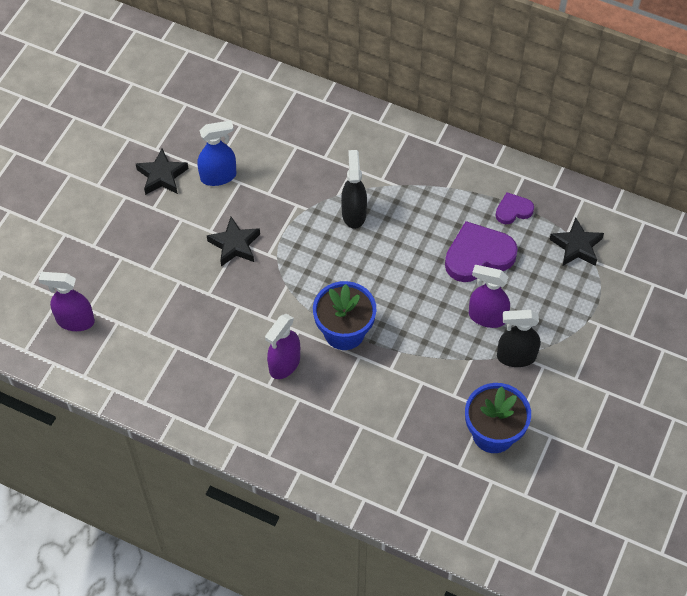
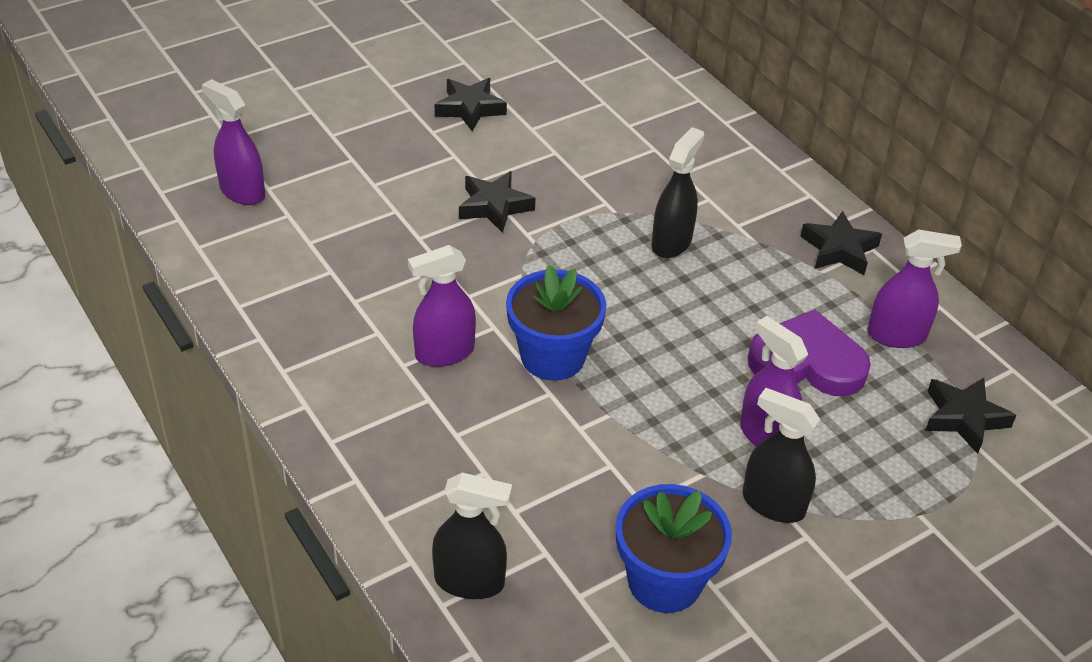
camera: 30 degrees right, 15 degrees down
blue spray bottle [197,120,237,186] -> none
purple heart [496,192,534,224] -> purple spray bottle [867,229,962,348]
none -> black spray bottle [432,473,512,599]
none -> black star [800,211,882,275]

